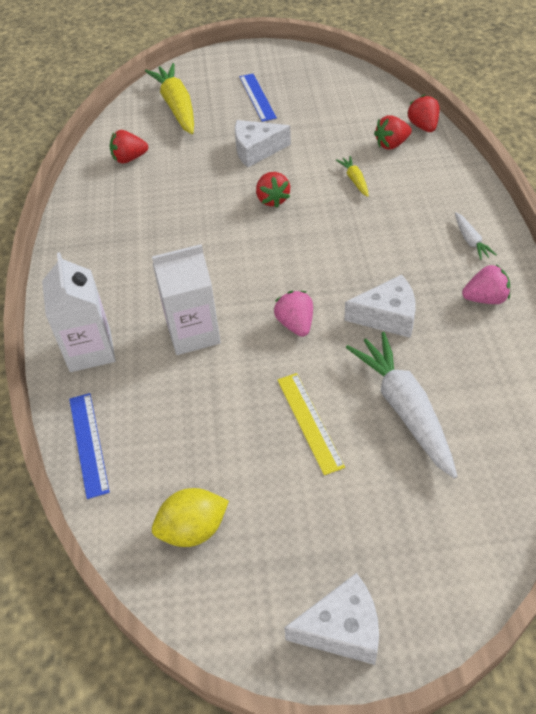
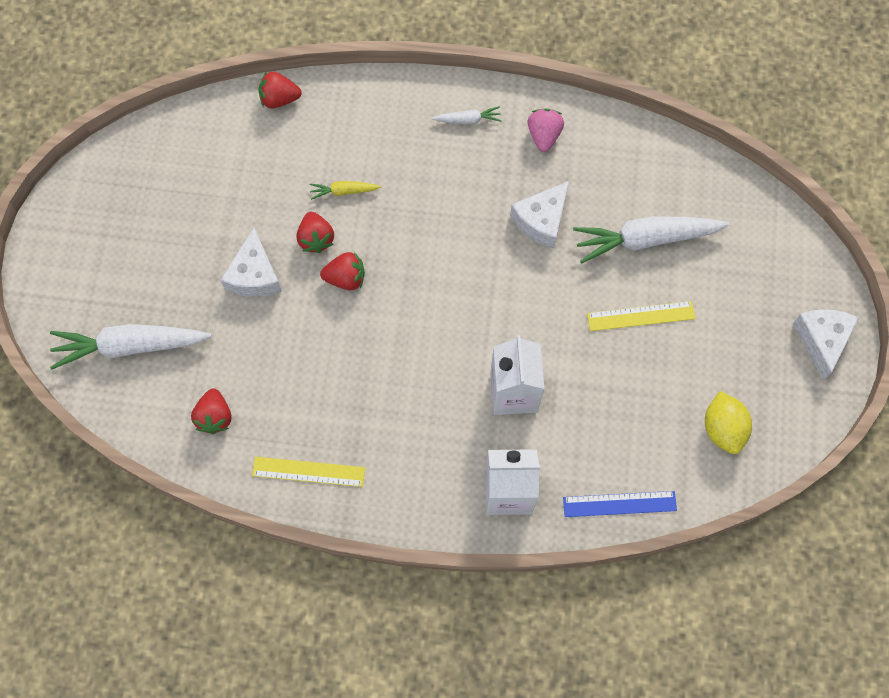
camera: 80 degrees left, 20 degrees up
yellow carrot [145,63,194,134] -> white carrot [50,324,212,370]
blue ruler [239,74,277,122] -> none
pink strawberry [274,291,313,337] -> none
white cheese [344,275,415,338] -> white cheese turned 150 degrees counterclockwise [510,181,569,248]
red strawberry [374,115,412,150] -> red strawberry moved to [297,212,334,253]
none -> yellow ruler [252,457,365,487]

